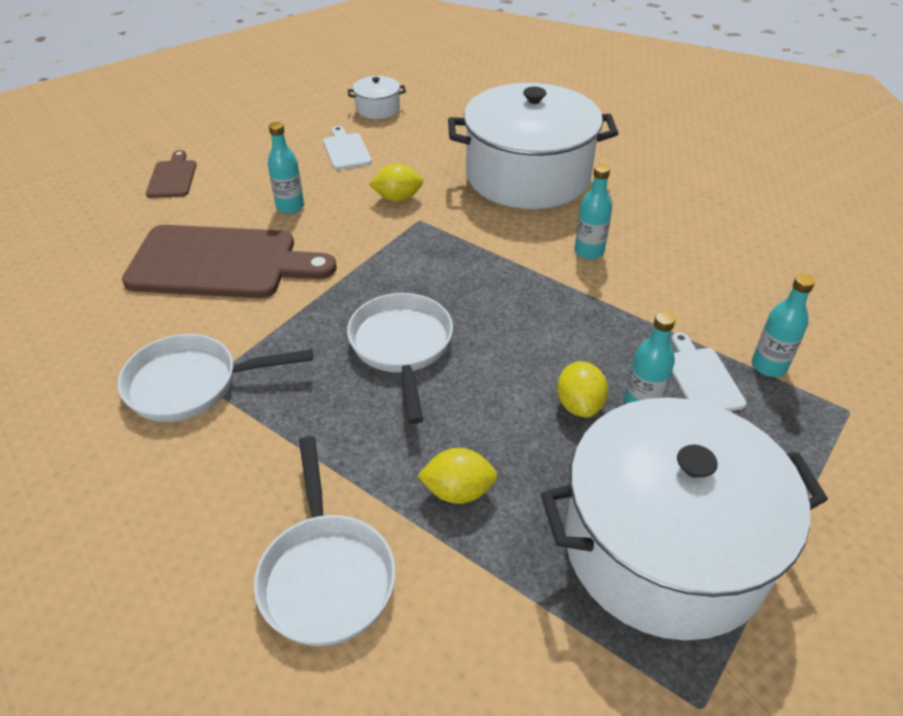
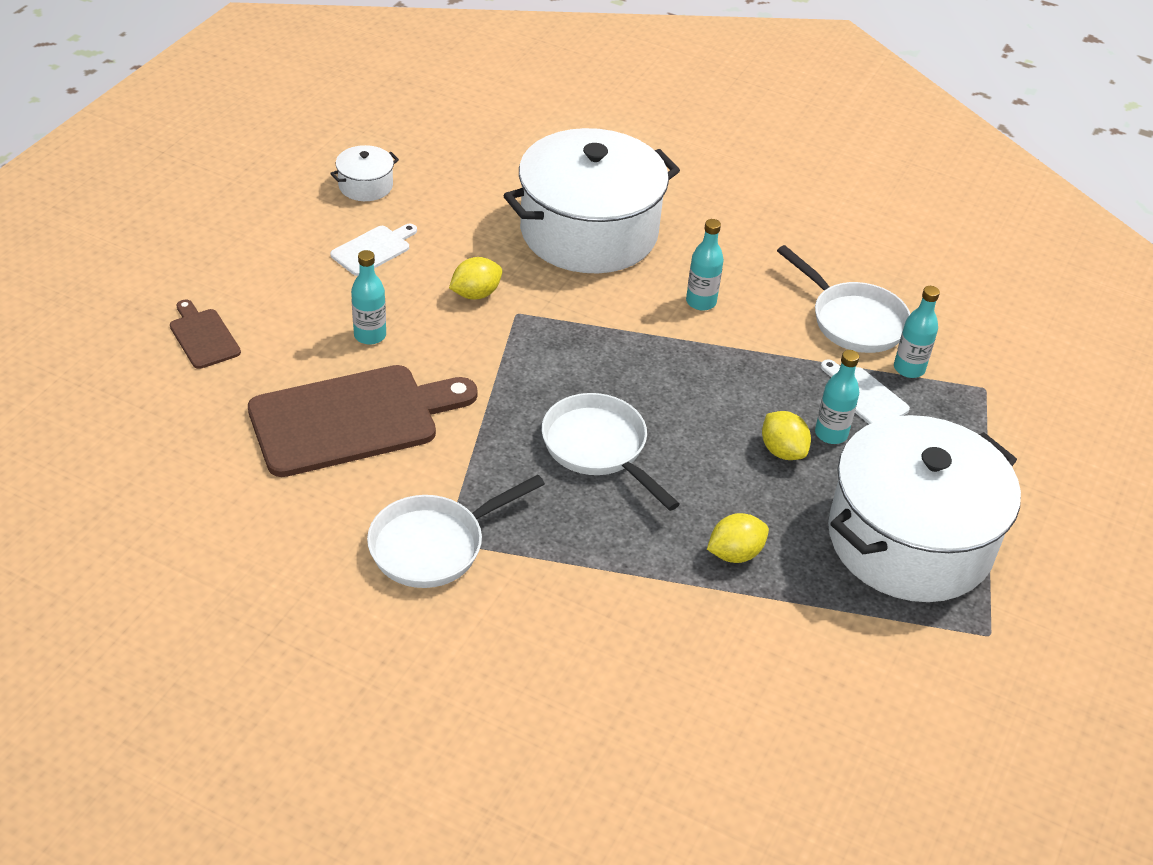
camera: 30 degrees left, 0 degrees up
white pan [254,436,396,646] -> white pan moved to [777,245,910,353]
white cutting board [323,126,372,170] -> white cutting board turned 90 degrees clockwise [330,224,417,276]

